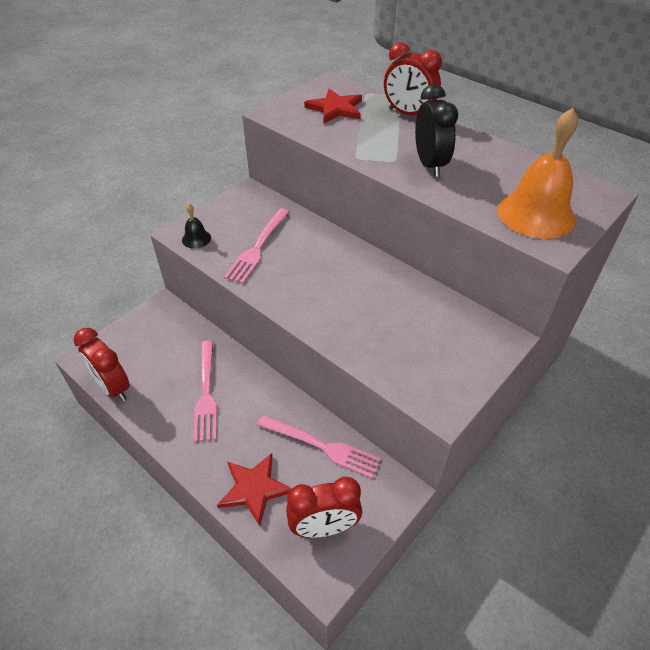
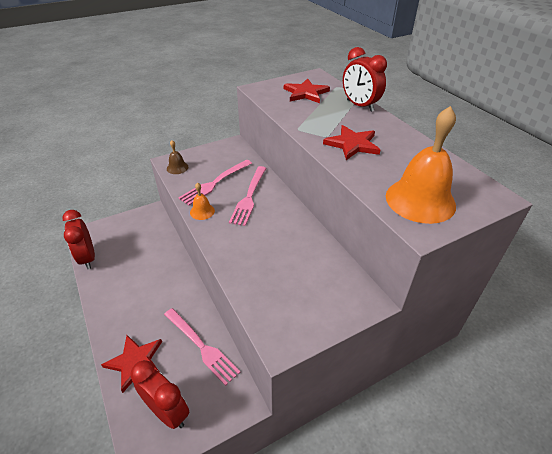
camera: 20 degrees right, 5 degrees down
black bell [182,204,211,249] -> brown bell [167,140,188,174]
pink fork [194,340,217,442] -> pink fork moved to [229,166,266,226]
red clock [286,477,362,538] -> red clock turned 150 degrees counterclockwise [130,360,189,429]
black clock [415,84,458,177] -> red star [323,125,380,160]
none -> orange bell [190,182,215,220]

